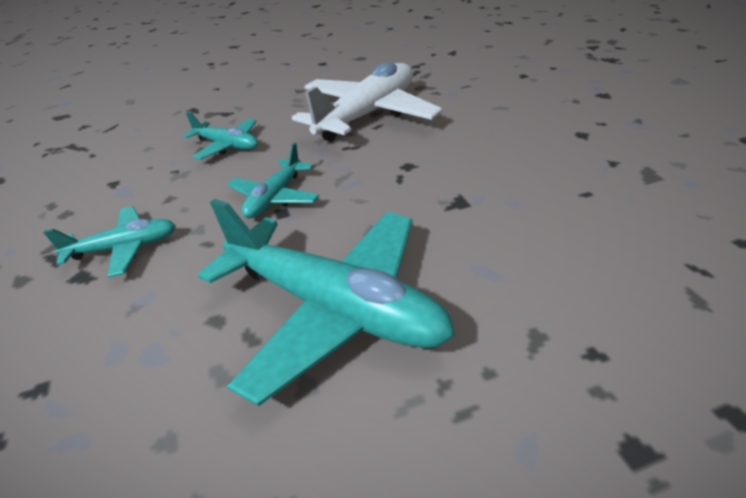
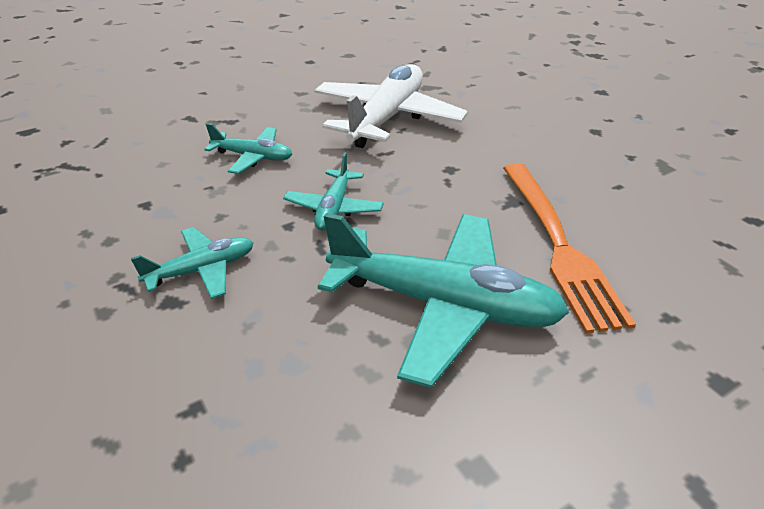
camera: 15 degrees left, 0 degrees up
none -> orange fork [503,163,636,334]

